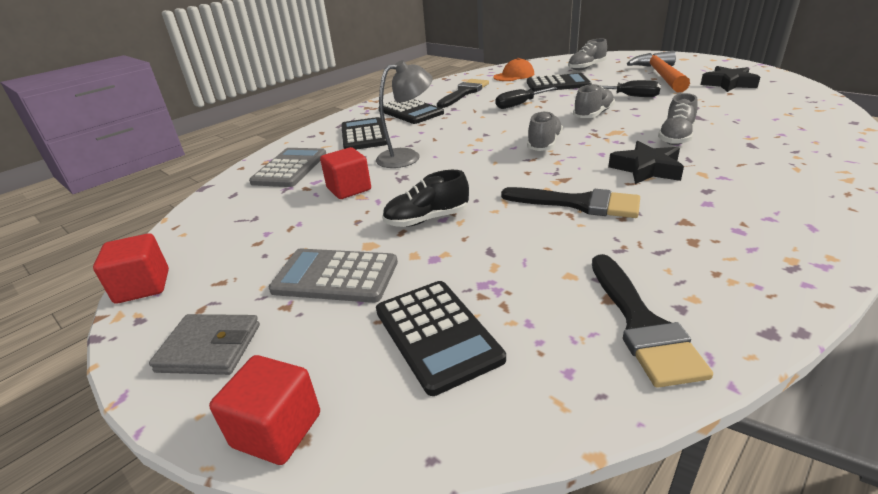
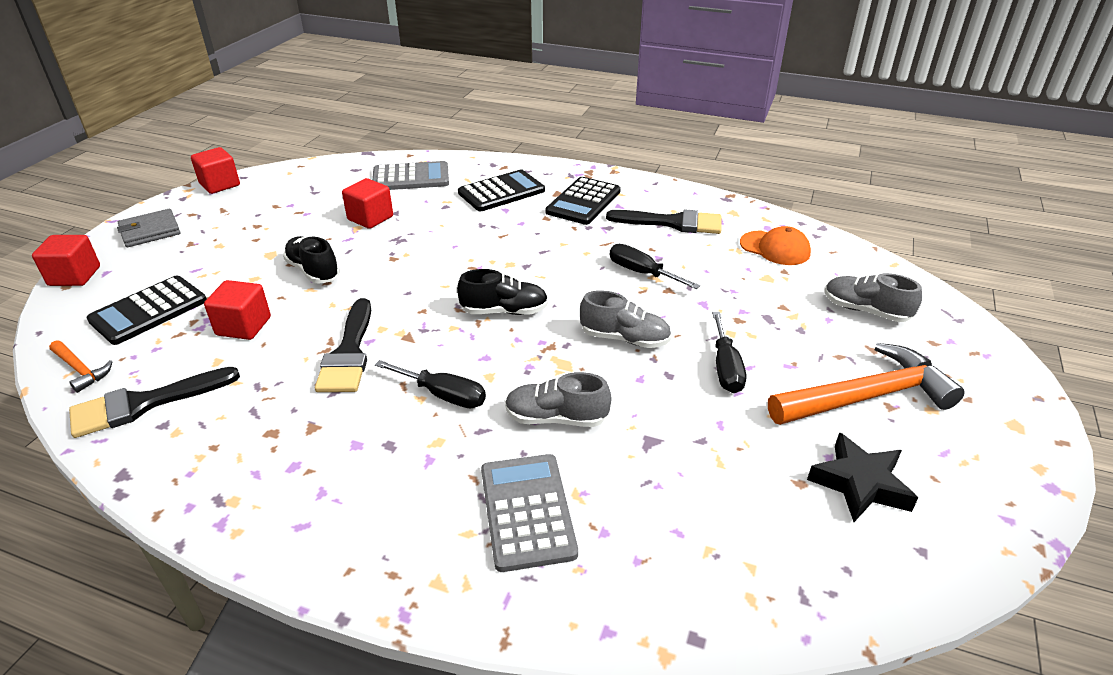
camera: 65 degrees right, 5 degrees up
grey wallet [149,314,260,375] -> grey wallet turned 75 degrees clockwise [117,209,180,247]
grey calculator [269,249,398,303] -> grey calculator moved to [481,454,578,572]
grey lamp [376,60,433,168] -> none
black calculator [527,73,592,92] -> none
grey shoe [527,111,563,151] -> black shoe [457,269,548,315]
black star [608,141,684,184] -> black screwdriver [375,360,486,408]
none -> orange hammer [49,340,113,393]
none -> red cube [204,280,271,340]

